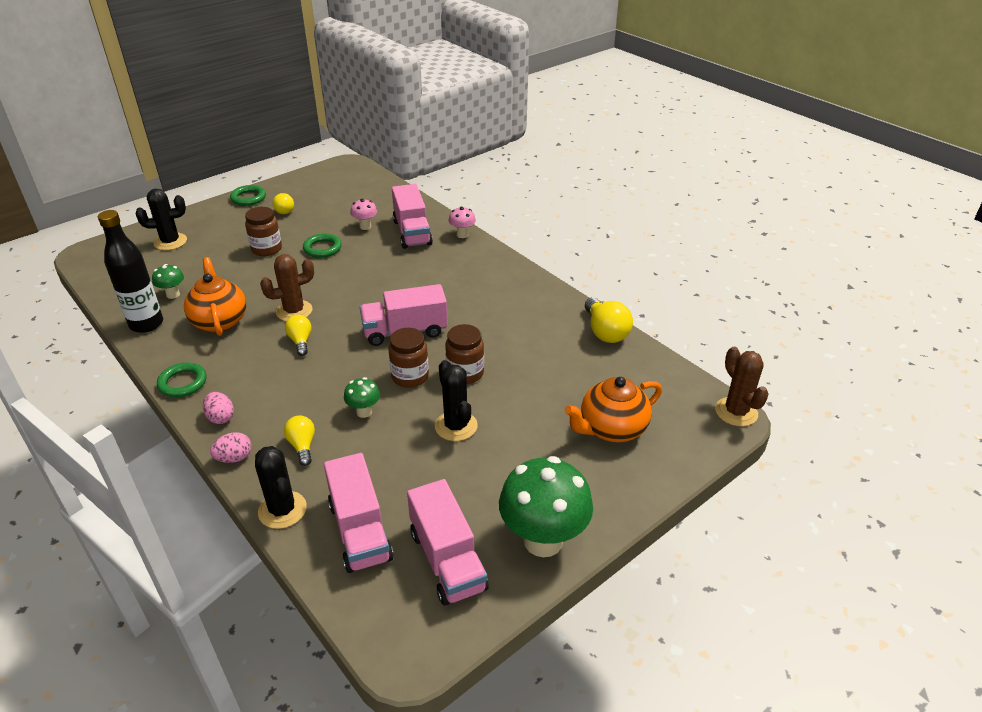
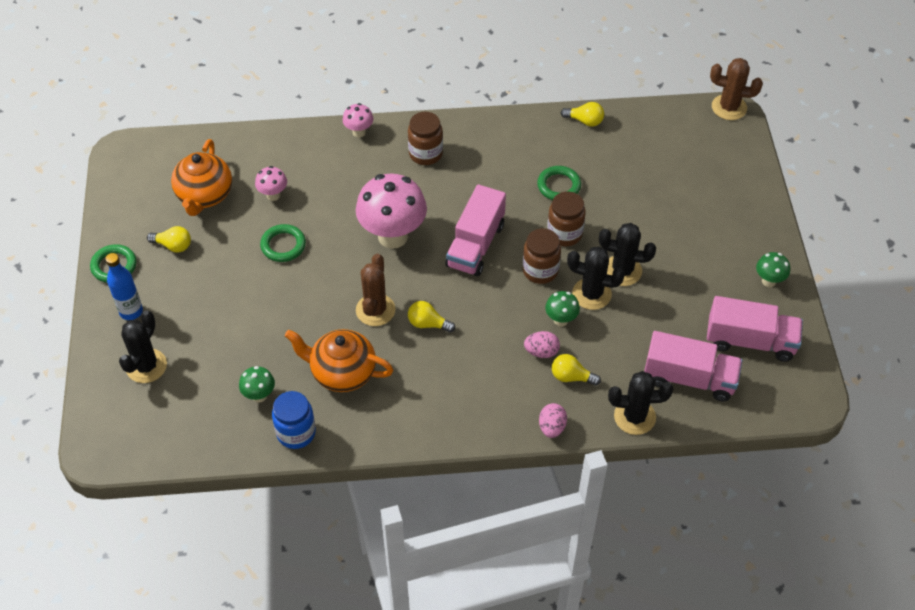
camera: 55 degrees left, 15 degrees up
black bottle [98,210,163,333] -> blue jar [272,391,316,449]
green ring [157,363,207,398] -> green ring moved to [537,166,581,200]
pink egg [203,392,234,424] -> pink egg moved to [524,331,560,358]
brown jar [245,207,282,256] -> brown jar moved to [408,112,443,165]
pink truck [392,184,433,249] -> none
green mushroom [499,456,593,557] -> green mushroom [756,252,790,287], size x0.47
orange teapot [565,377,662,442] -> orange teapot moved to [171,139,232,216]
yellow light bulb [585,297,633,343] -> yellow light bulb [561,102,604,126], size x0.62
none -> blue bottle [105,253,143,320]
none -> pink mushroom [356,174,427,249]
none -> black cactus [567,247,625,310]

